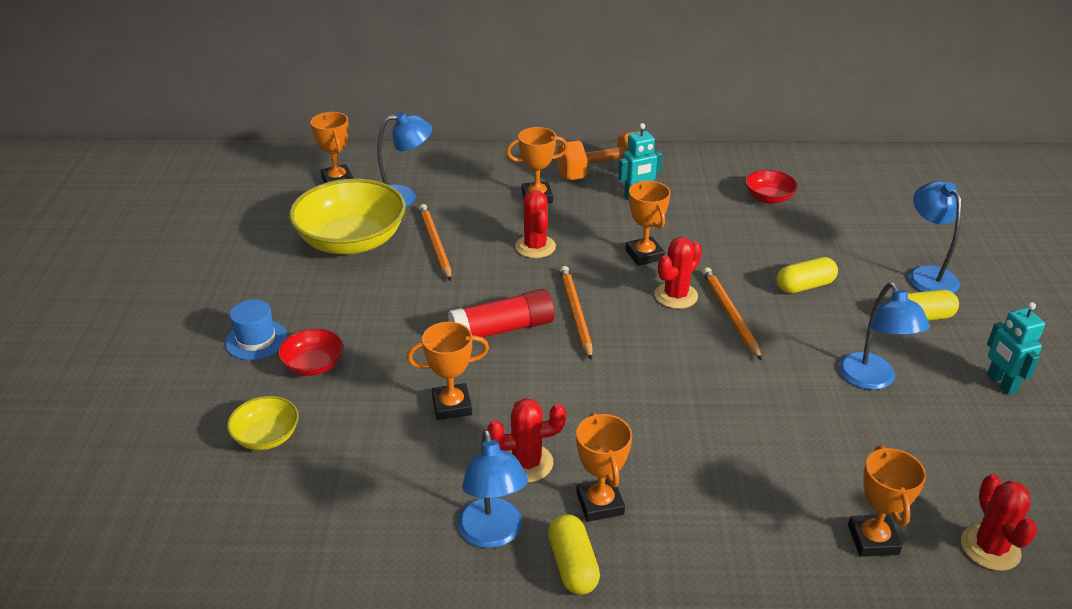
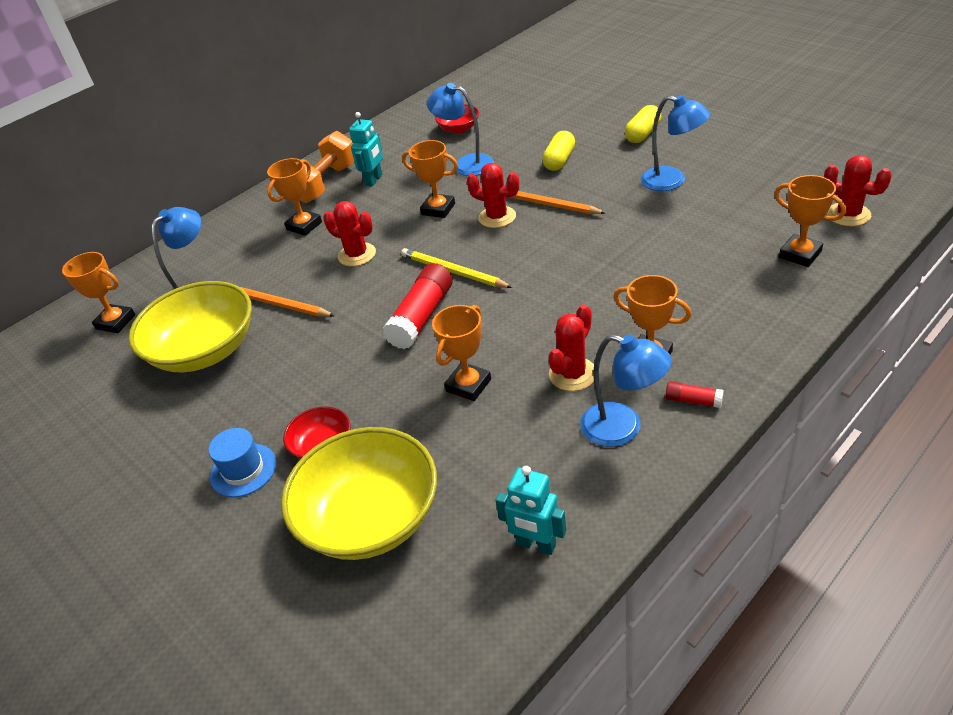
camera: 40 degrees left, 5 degrees up
yellow bowl [227,396,299,450] -> yellow bowl [281,427,437,560], size x2.06
yellow capsule [548,514,600,595] -> red glue stick [666,381,724,408]
orange pencil [560,266,592,360] -> yellow pencil [401,248,513,288]
red cactus [655,237,702,309] -> red cactus turned 60 degrees counterclockwise [467,163,519,228]
blue lamp [908,181,962,293] -> blue lamp moved to [426,83,494,176]
turquoise robot [987,302,1045,395] -> turquoise robot moved to [495,466,566,555]

